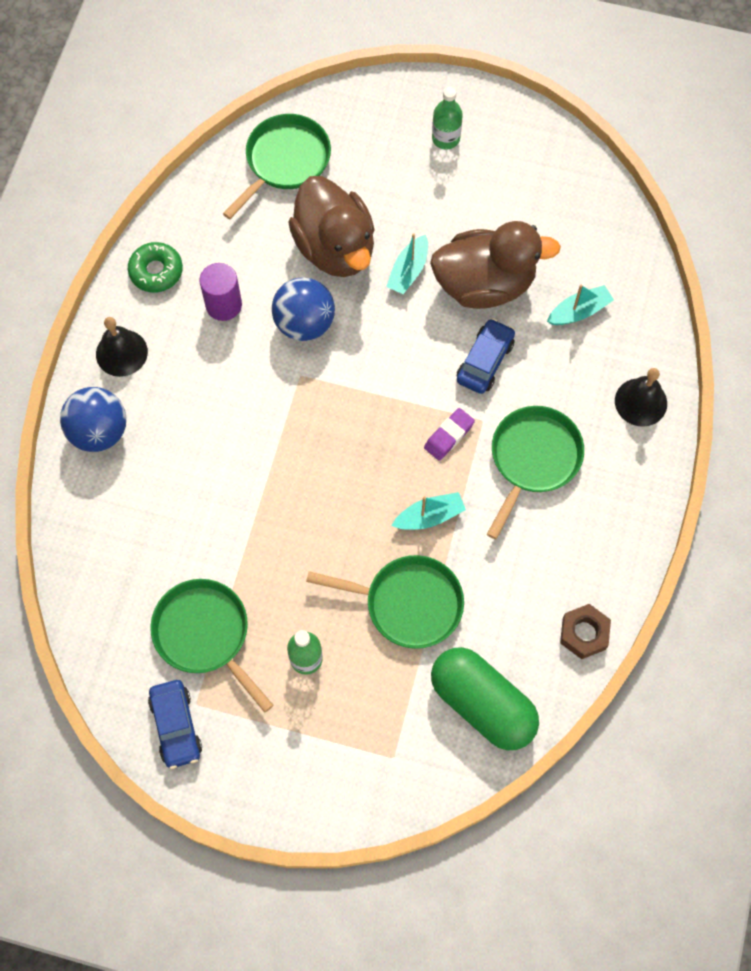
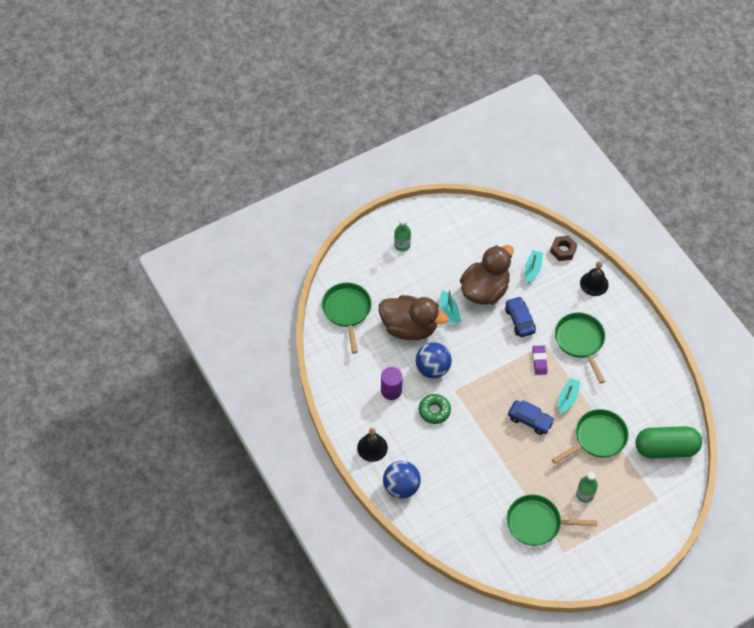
camera: 45 degrees left, 10 degrees down
green donut [128,242,183,293] -> green donut moved to [419,394,451,424]
blue car [148,680,202,769] -> blue car moved to [508,400,555,435]
brown nut [560,604,611,659] -> brown nut moved to [550,236,577,261]

